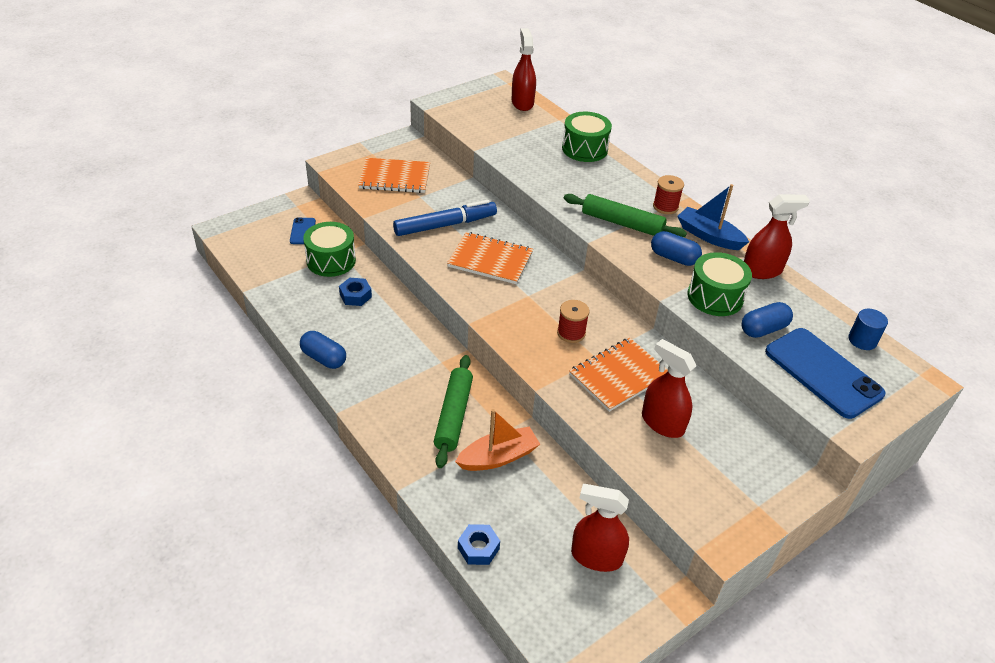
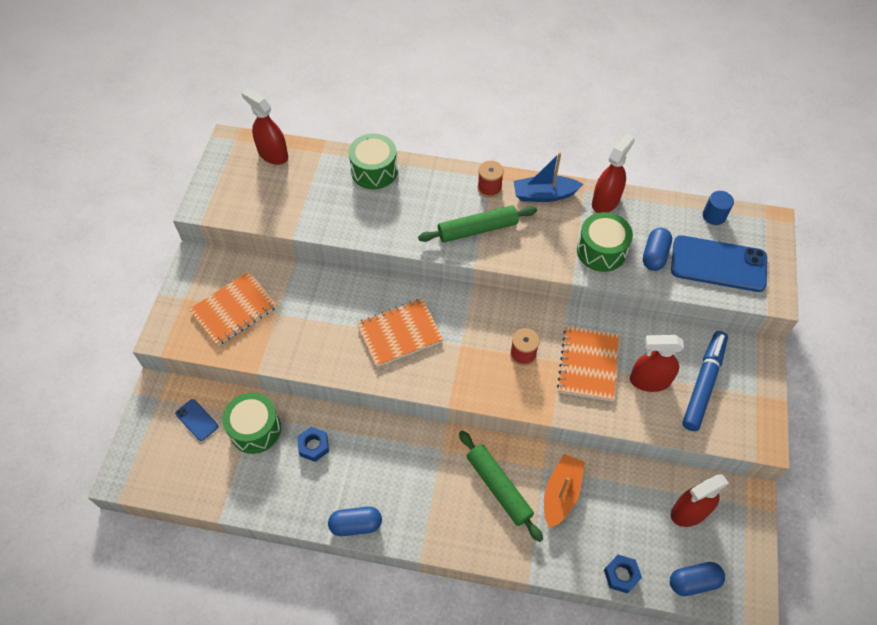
camera: 40 degrees left, 15 degrees up
blue marker [393,200,497,236] -> blue marker moved to [682,331,728,431]
blue capsule [651,231,702,266] -> blue capsule moved to [670,562,725,596]

